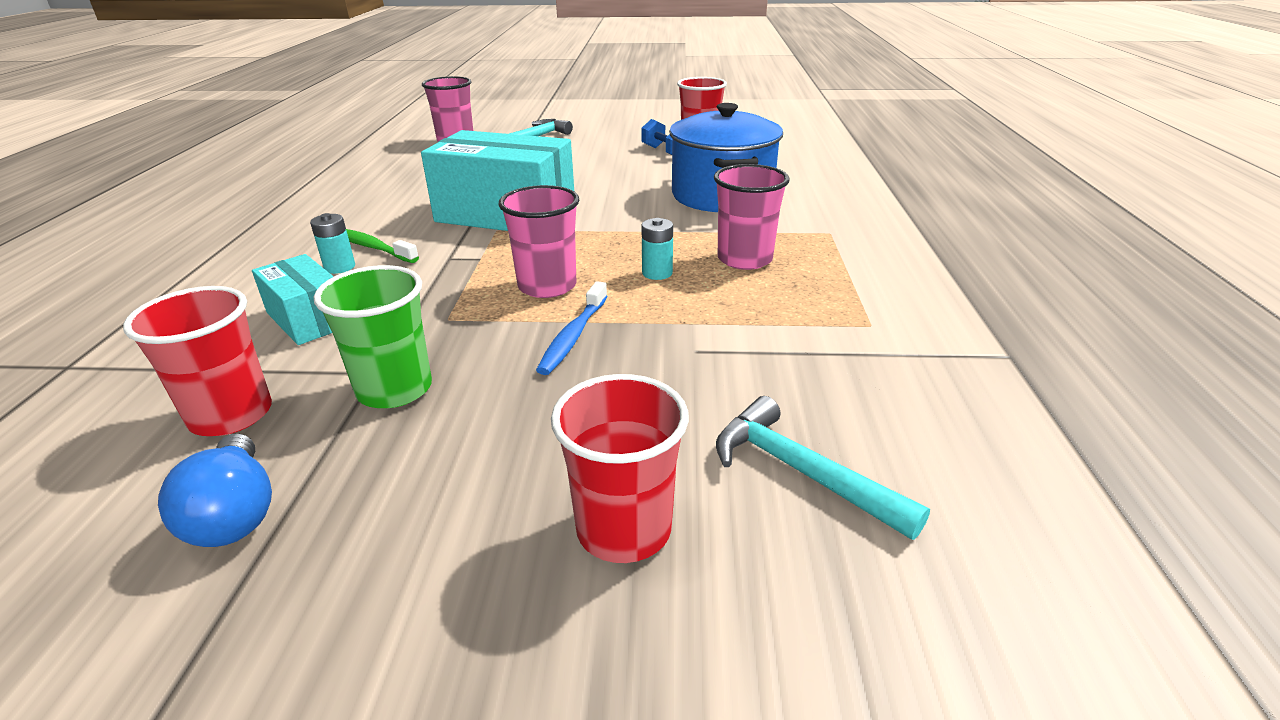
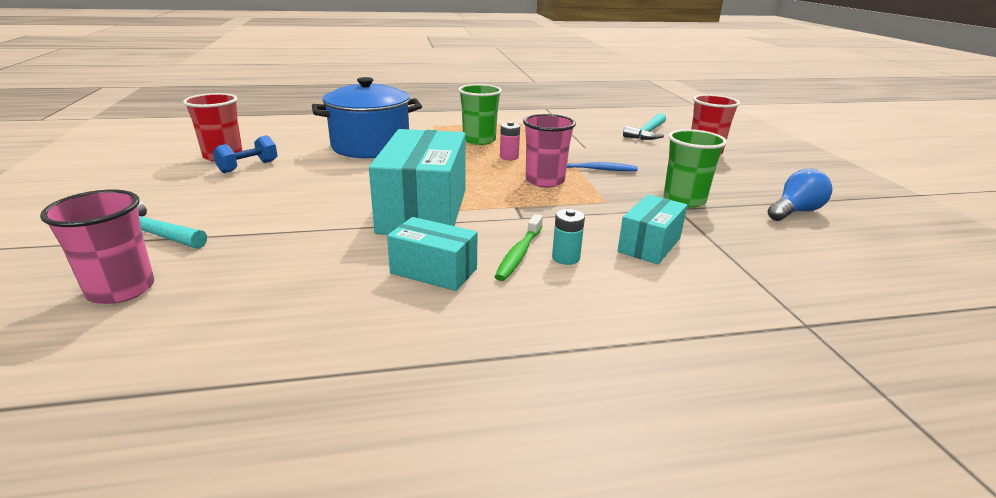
camera: 105 degrees left, 5 degrees down
red cup [123,286,272,436] -> none
turquoise battery [642,218,673,280] -> pink battery [500,122,520,160]
pink cup [714,164,790,270] -> green cup [458,84,502,145]
none -> turquoise box [387,217,478,291]

